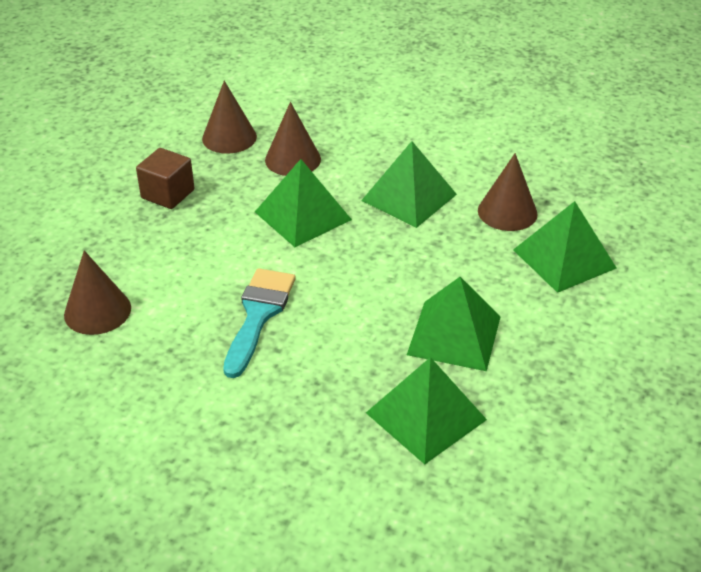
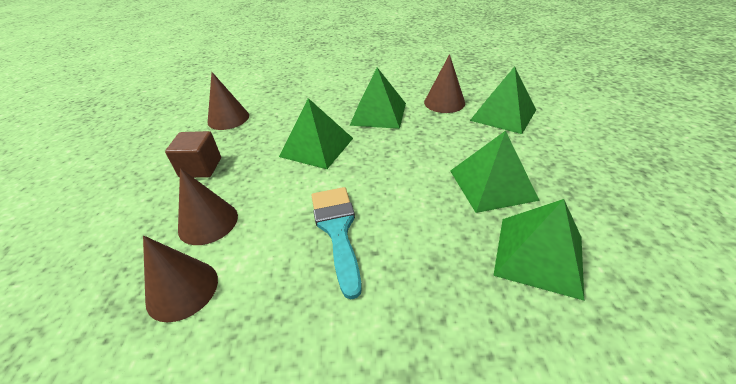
camera: 25 degrees left, 0 degrees up
brown cone [265,102,321,176] -> brown cone moved to [178,168,238,245]

